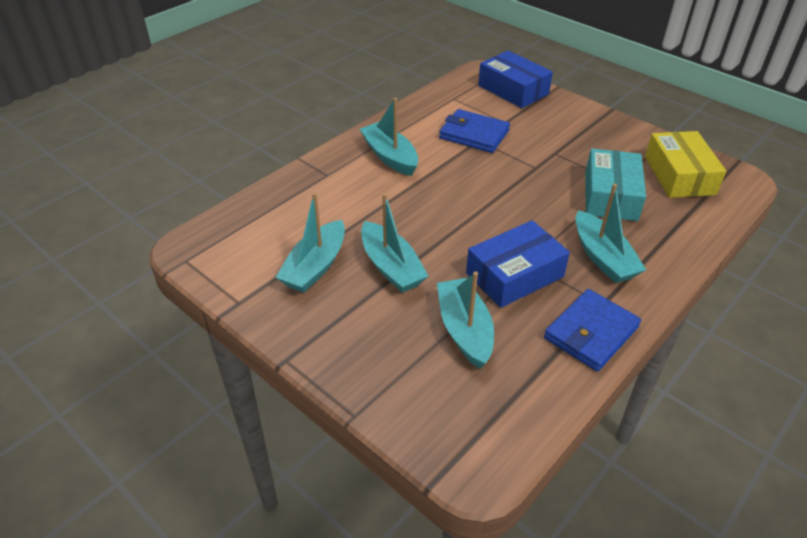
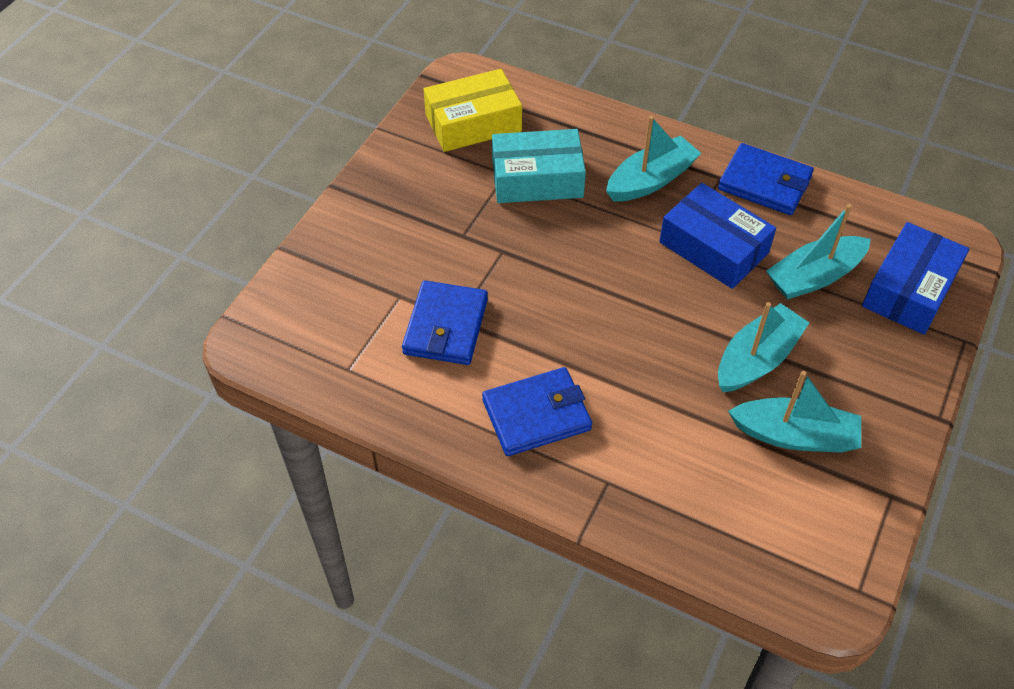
camera: 105 degrees left, 10 degrees up
turquoise boat [360,98,418,176] -> blue wallet [482,367,592,456]
blue box [478,51,553,108] -> blue box moved to [862,222,970,335]

